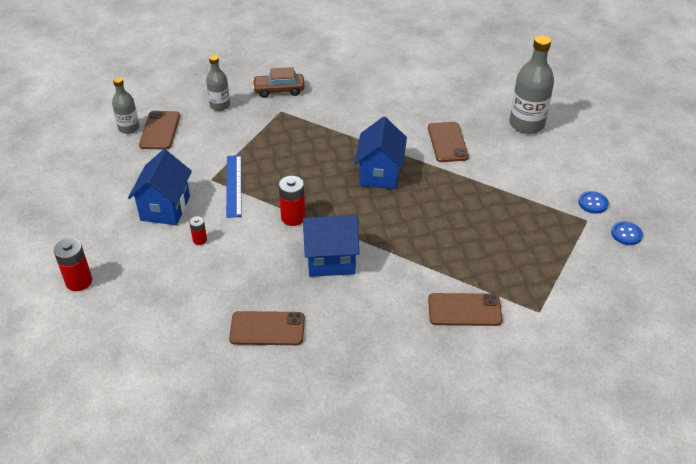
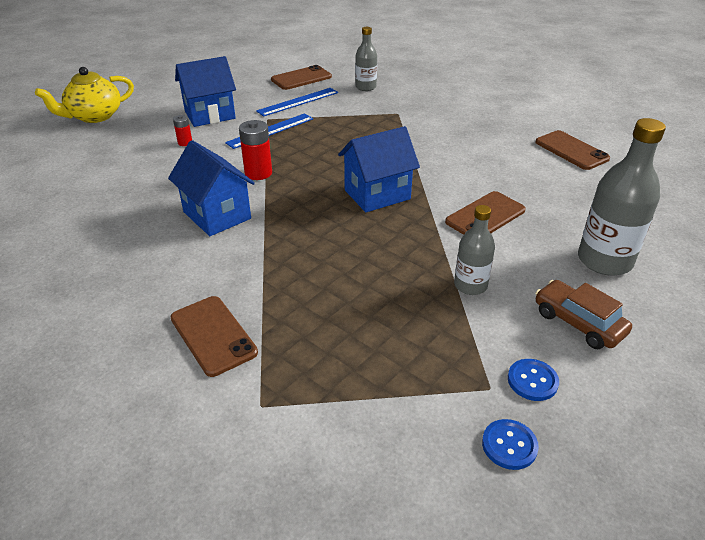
camera: 55 degrees right, 5 degrees down
red battery [54,238,92,291] -> yellow teapot [35,67,134,123]
grey bottle [112,77,139,134] -> grey bottle moved to [454,205,495,295]
brown phone [229,311,305,345] -> brown phone moved to [535,130,610,170]
brown car [252,67,305,98] -> brown car moved to [535,280,632,349]
none -> blue ruler [256,88,338,117]

